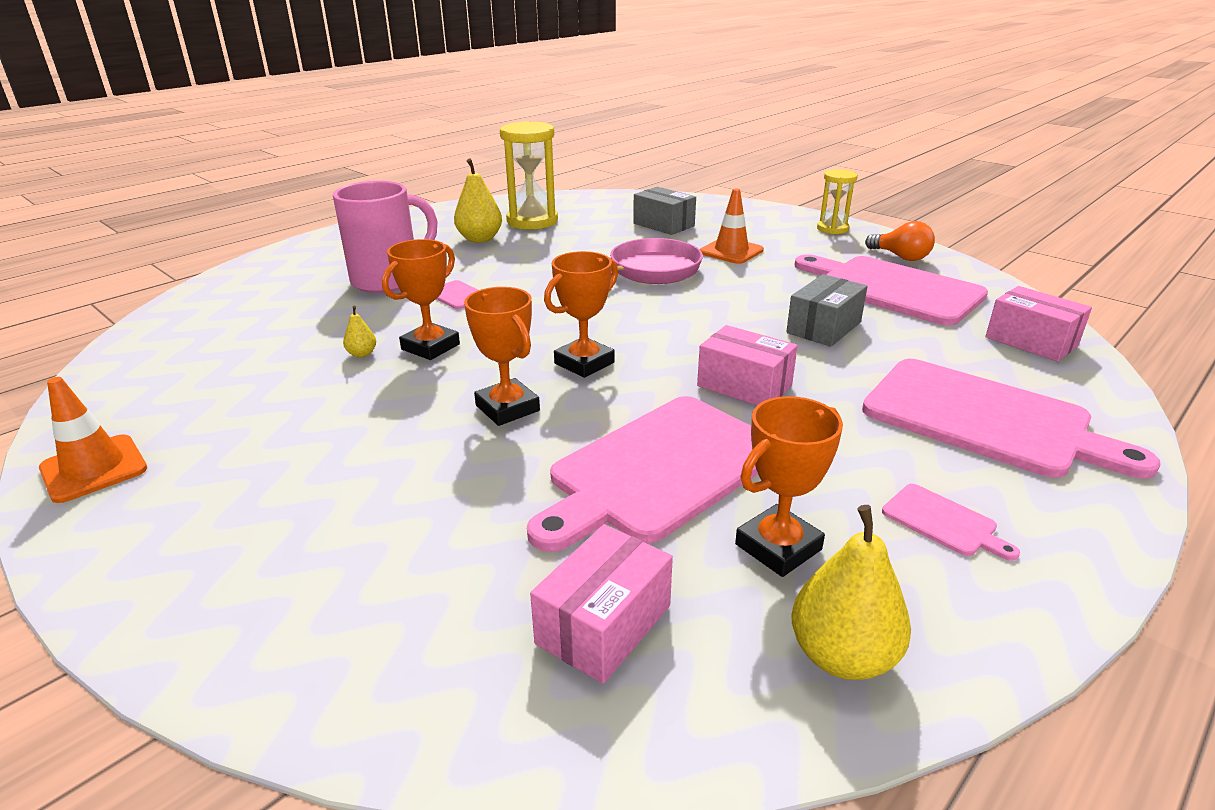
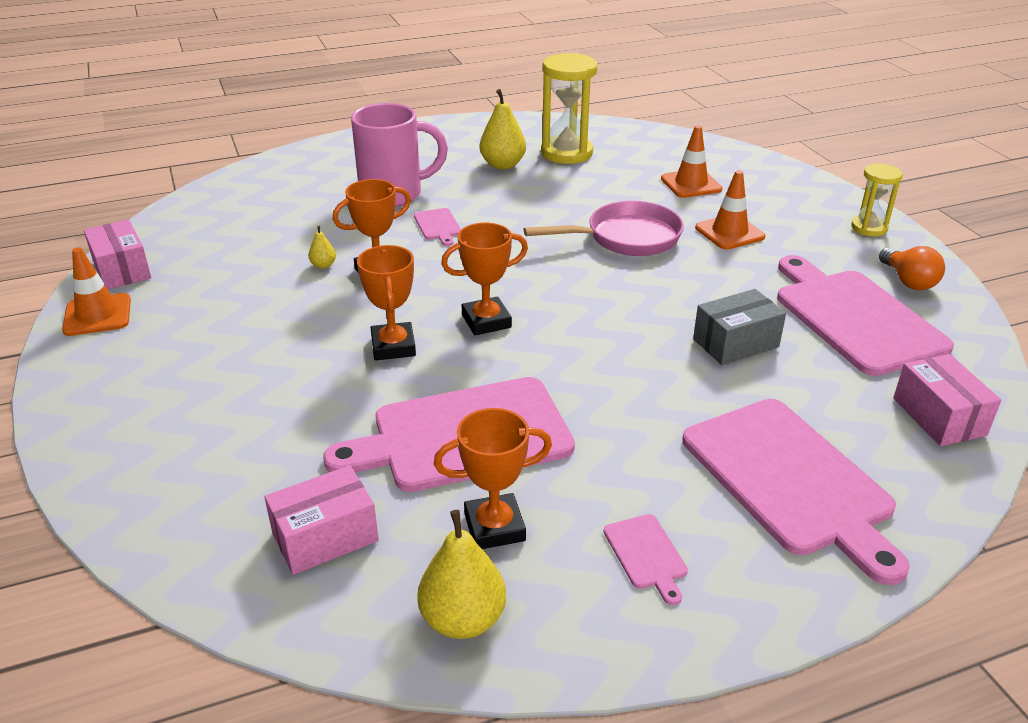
camera: 25 degrees right, 5 degrees up
grey box [633,187,696,235] -> orange traffic cone [661,125,723,198]
pink box [697,325,798,405] -> pink box moved to [84,219,151,290]

